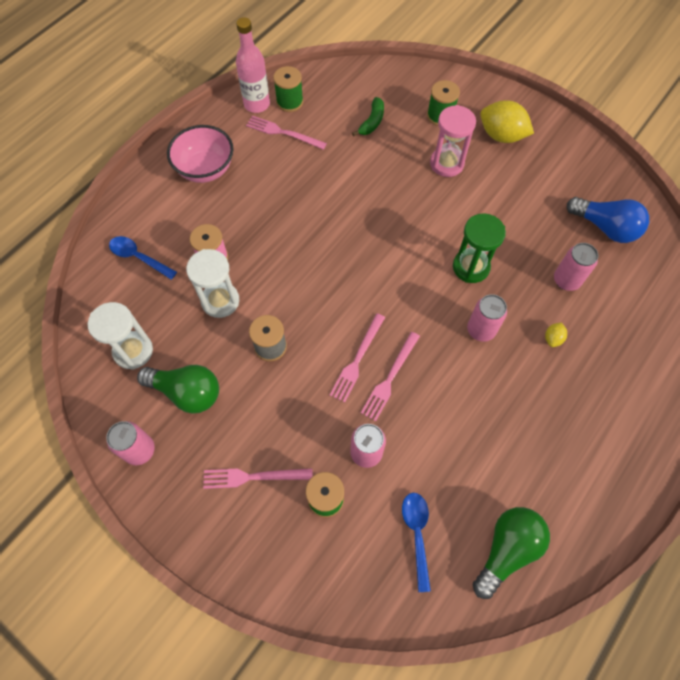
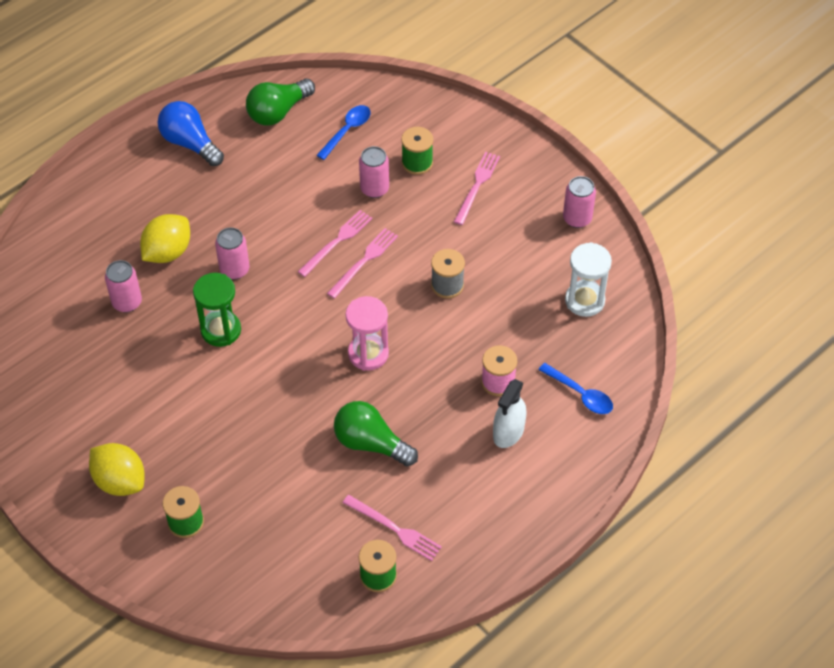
camera: 170 degrees left, 10 degrees down
green light bulb [137,365,219,413] -> green light bulb moved to [334,401,418,467]
pink bowl [167,125,234,183] -> none
white hourglass [186,249,239,318] -> none
pink fork [203,468,313,489] -> pink fork turned 75 degrees counterclockwise [454,152,500,225]
pink bottle [236,17,270,113] -> none
green banana [352,97,384,136] -> none
blue spoon [402,493,431,592] -> blue spoon turned 150 degrees counterclockwise [317,105,371,160]
pink hourglass [430,105,476,177] -> pink hourglass moved to [346,296,389,371]
yellow lemon [545,322,567,347] -> yellow lemon [140,214,190,263], size x2.21
blue light bulb [567,197,649,243] -> blue light bulb moved to [158,101,224,166]
none -> white spray bottle [493,379,526,448]

